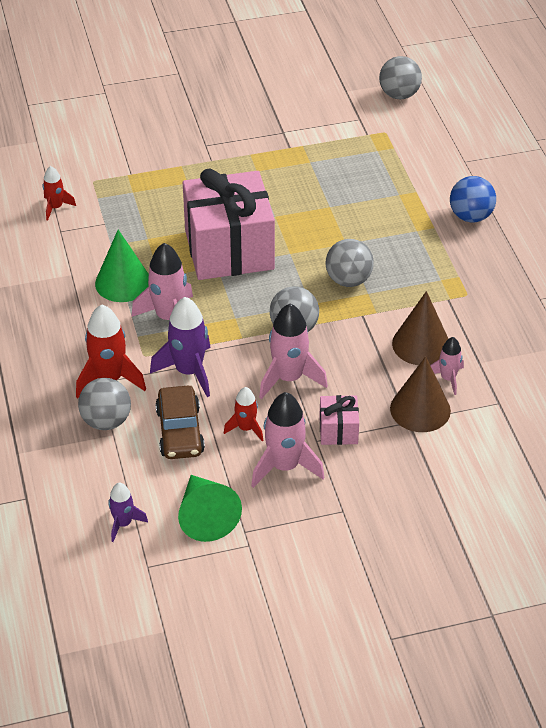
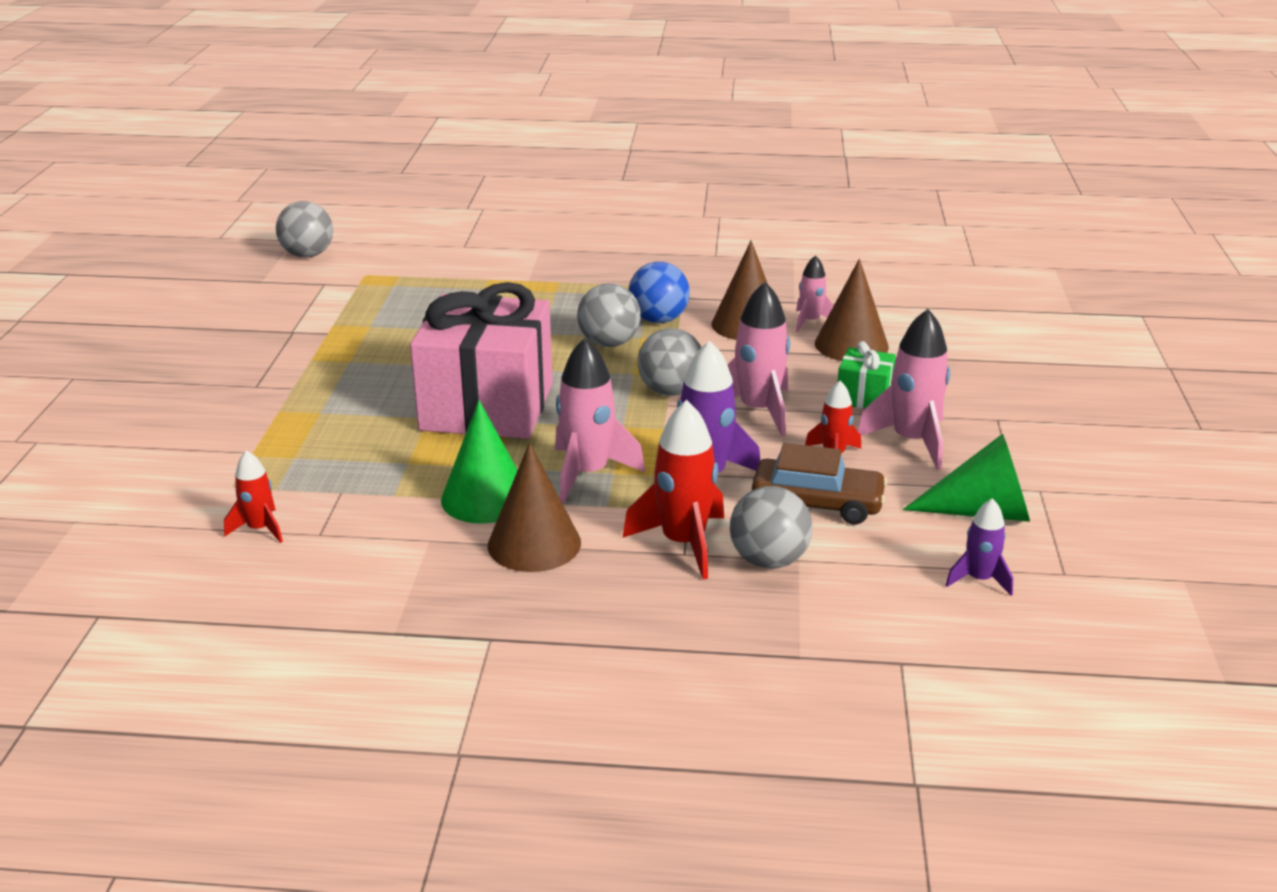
camera: 70 degrees left, 15 degrees down
pink gift [319,395,359,445] -> green gift [837,341,896,409]
blue ball [450,176,496,222] -> blue ball moved to [629,262,690,323]
none -> brown cone [488,442,581,572]

